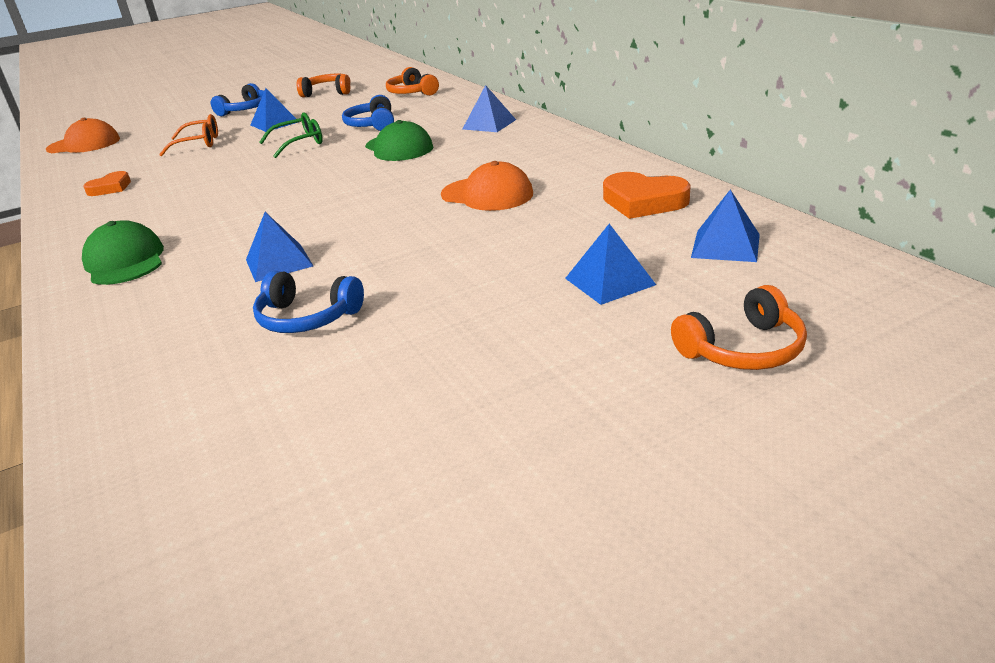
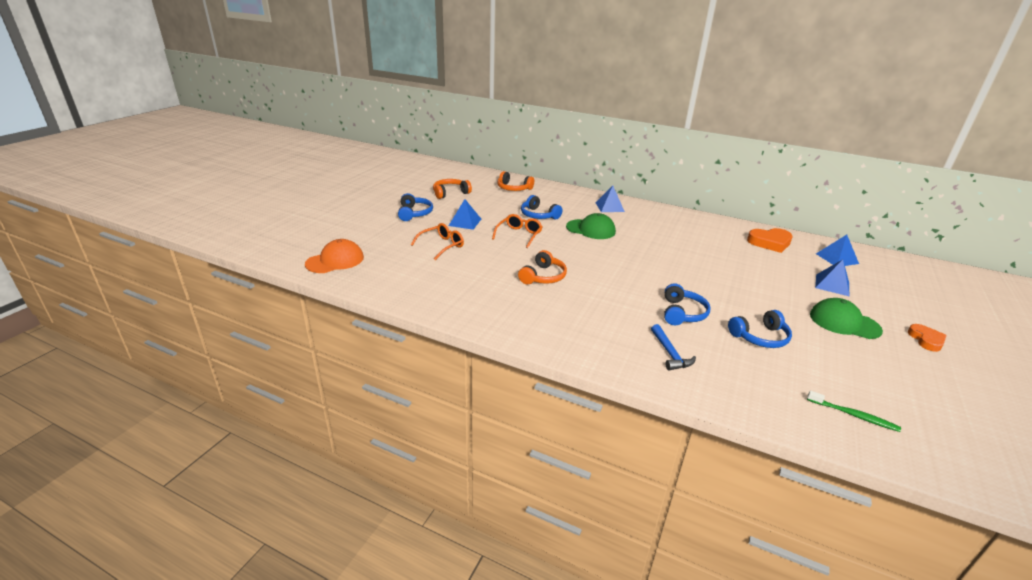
camera: 40 degrees left, 0 degrees up
green cap [82,220,164,285] -> green cap moved to [810,298,883,339]
orange heart [83,171,131,196] -> orange heart moved to [908,324,947,352]
blue pyramid [246,212,313,282] -> blue headphones [664,283,711,325]
green glasses [259,112,323,158] -> orange glasses [492,214,543,248]
orange cap [441,161,533,211] -> none
orange headphones [671,285,807,370] -> orange headphones moved to [518,250,567,284]
none -> blue hammer [651,324,696,371]
none -> green toothbrush [807,391,901,432]

